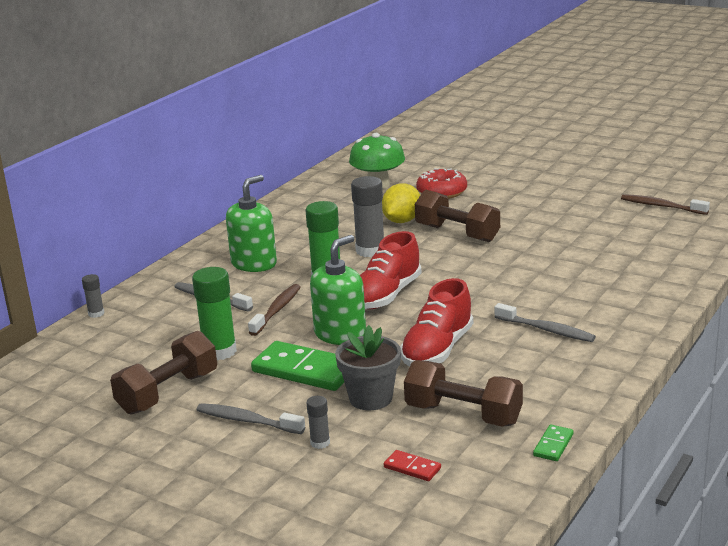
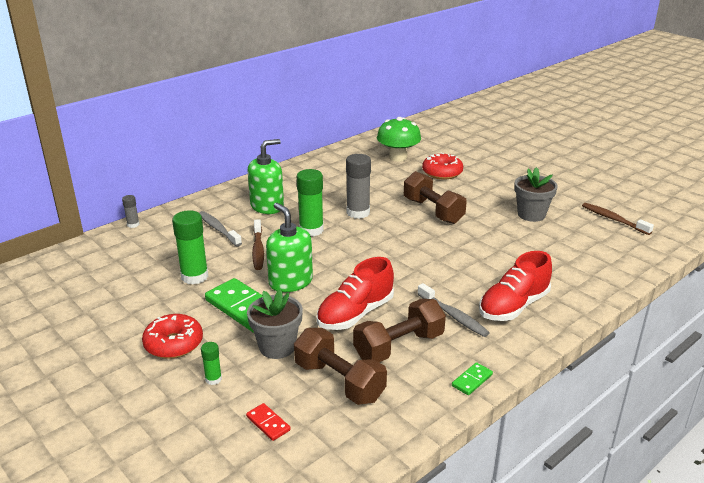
camera: 15 degrees right, 5 degrees up
brown dumbbell [110,331,217,415] -> brown dumbbell moved to [353,299,446,362]
grey toothbrush [196,403,305,434] -> red donut [142,314,203,359]
brown toothbrush [248,284,300,336] -> brown toothbrush turned 135 degrees clockwise [252,219,264,270]
grey glue stick [306,396,330,449] -> green glue stick [201,342,222,385]
green soap dispenser [310,235,366,345] -> green soap dispenser turned 90 degrees counterclockwise [266,203,313,292]
red shoe [360,231,421,309] -> red shoe moved to [479,251,552,321]
yellow lemon [382,183,420,223] -> none
green domino [533,425,574,461] -> green domino moved to [452,362,493,395]
none -> grey flower pot [514,167,558,222]

